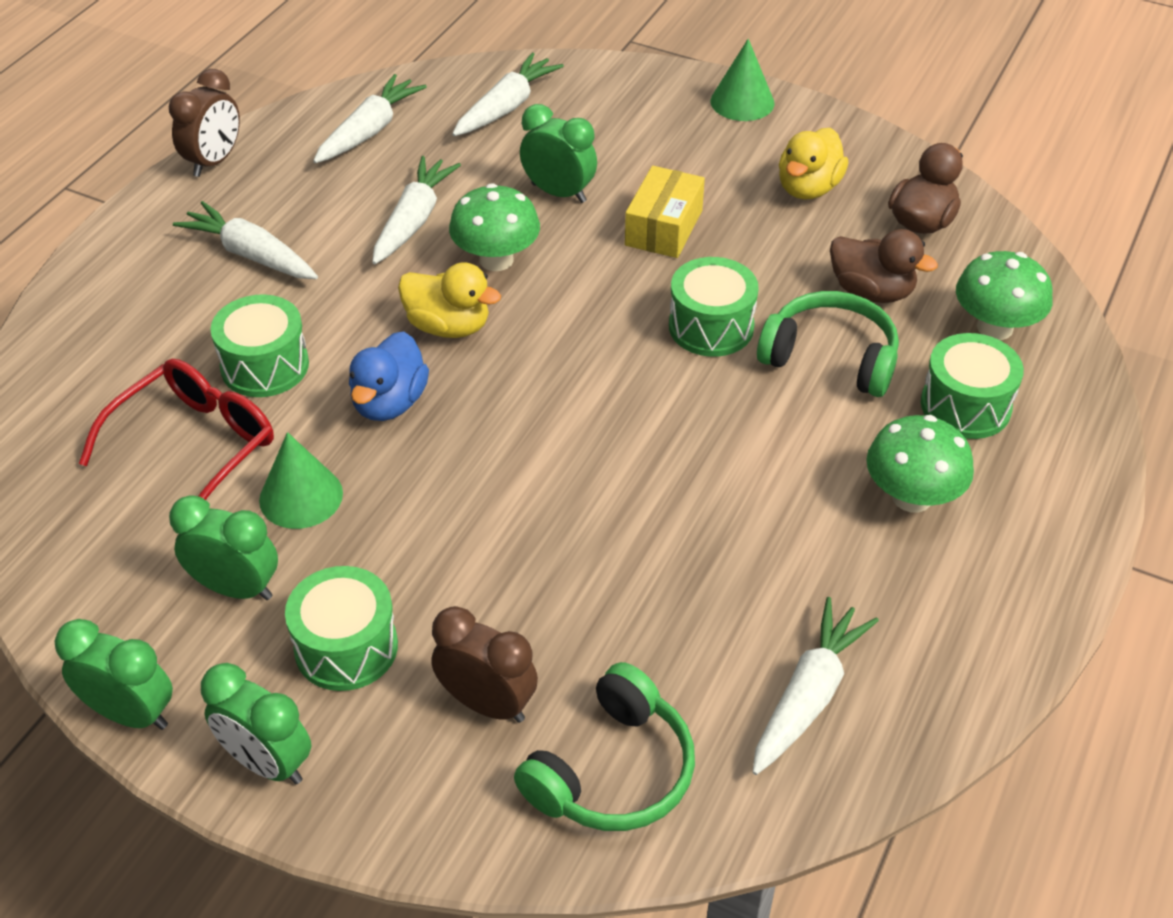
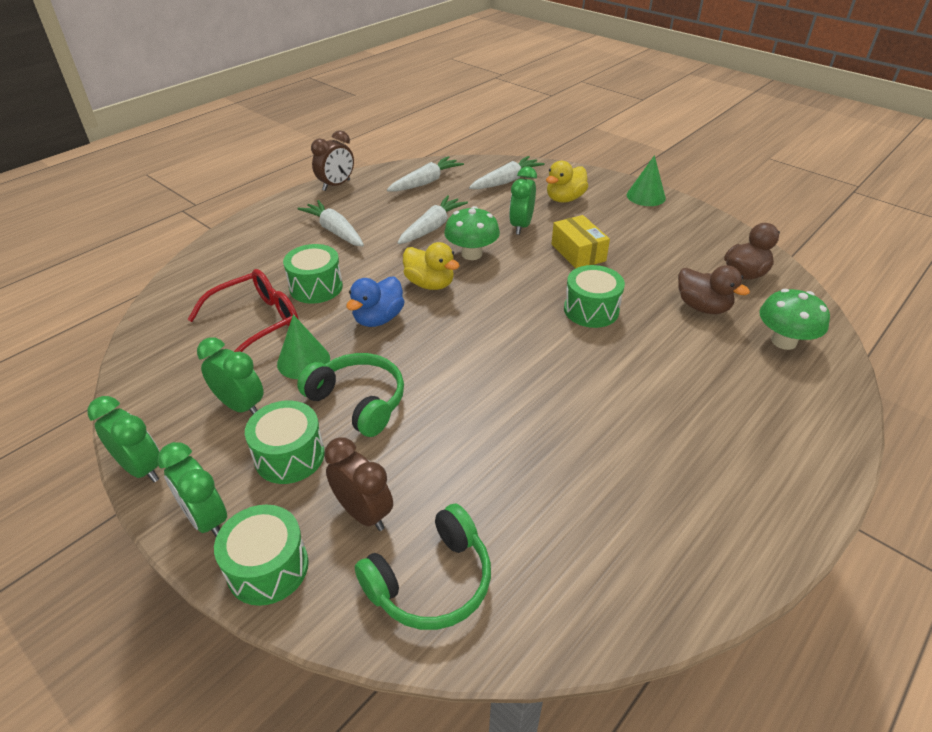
camera: 15 degrees right, 5 degrees down
green clock [520,104,597,203] -> green clock turned 120 degrees counterclockwise [509,166,537,235]
yellow box [625,166,705,258] -> yellow box turned 60 degrees counterclockwise [552,215,610,269]
white carrot [753,597,879,775] -> none
green headphones [757,291,899,397] -> green headphones moved to [297,353,404,437]
yellow duck [779,128,848,200] -> yellow duck moved to [546,161,588,203]
green mushroom [866,415,974,513] -> none
green drum [921,333,1024,439] -> green drum moved to [214,505,309,606]

